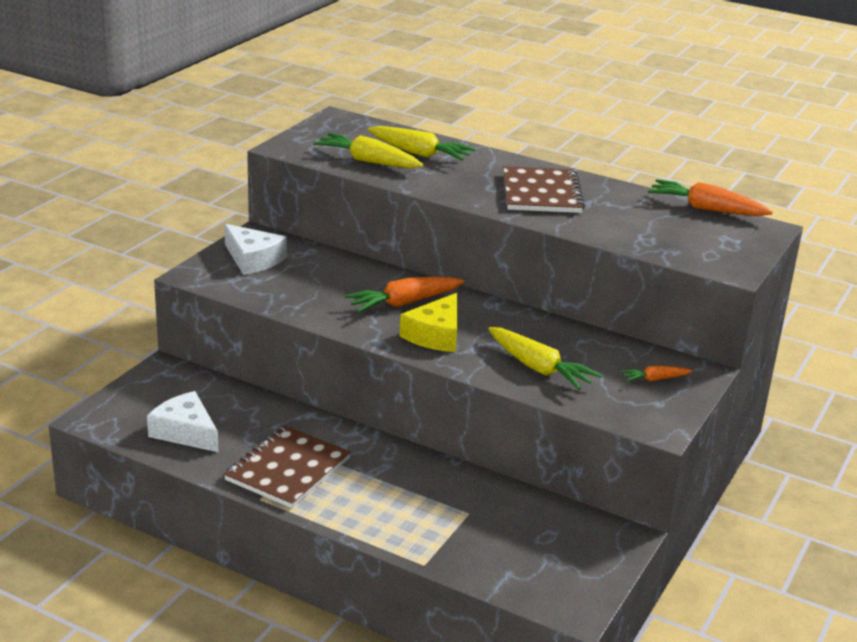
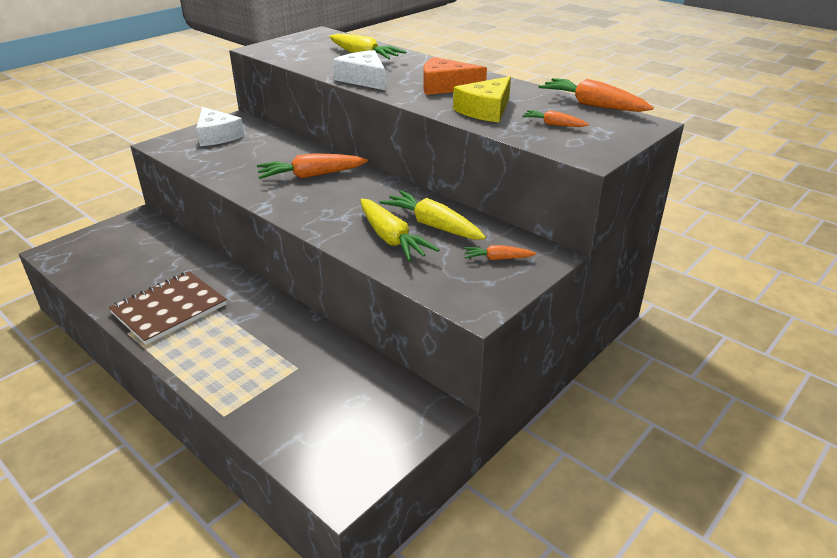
camera: 15 degrees right, 5 degrees up
white cheese [147,391,219,452] -> white cheese moved to [333,50,386,90]
yellow carrot [313,133,423,168] -> yellow carrot moved to [379,190,486,239]
yellow cheese [400,293,457,352] -> yellow cheese moved to [453,76,511,122]
brown notebook [503,166,585,213] -> orange cheese [423,57,487,95]
none -> orange carrot [522,110,589,127]

